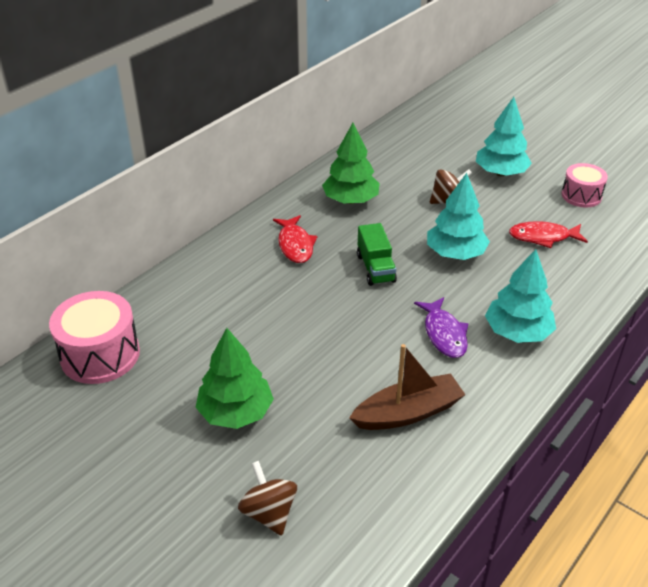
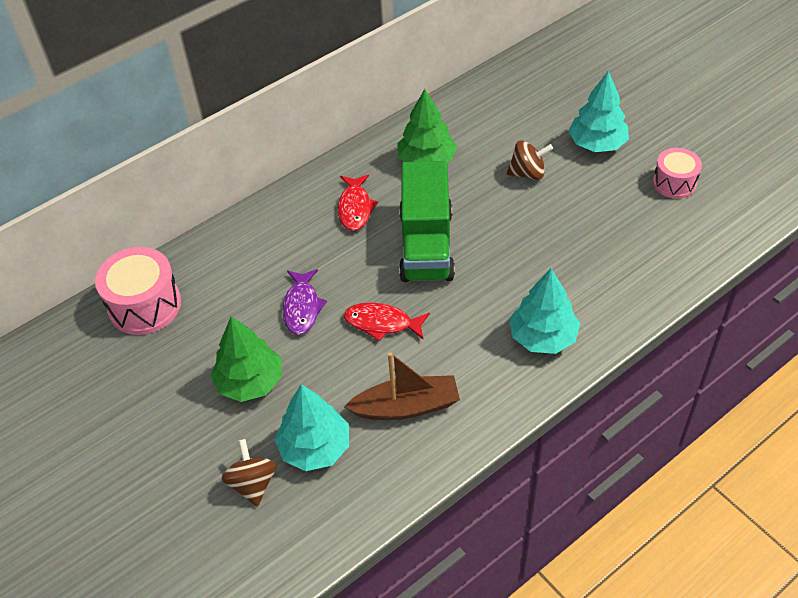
camera: 15 degrees right, 10 degrees up
green truck [357,223,397,286] -> green truck [399,161,455,282], size x1.85
purple fish [414,297,468,358] -> purple fish moved to [283,269,327,335]
turquoise tree [427,173,490,260] -> turquoise tree moved to [275,384,349,471]
red fish [509,221,588,248] -> red fish moved to [344,303,430,341]

